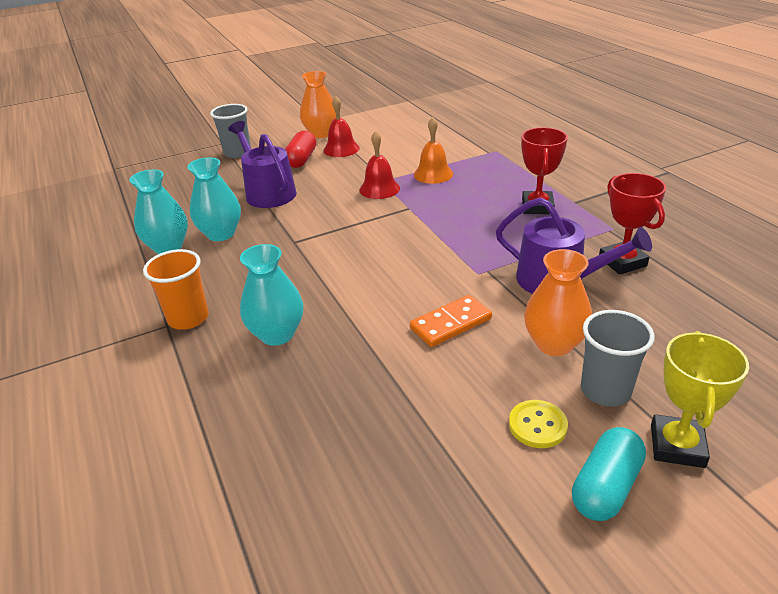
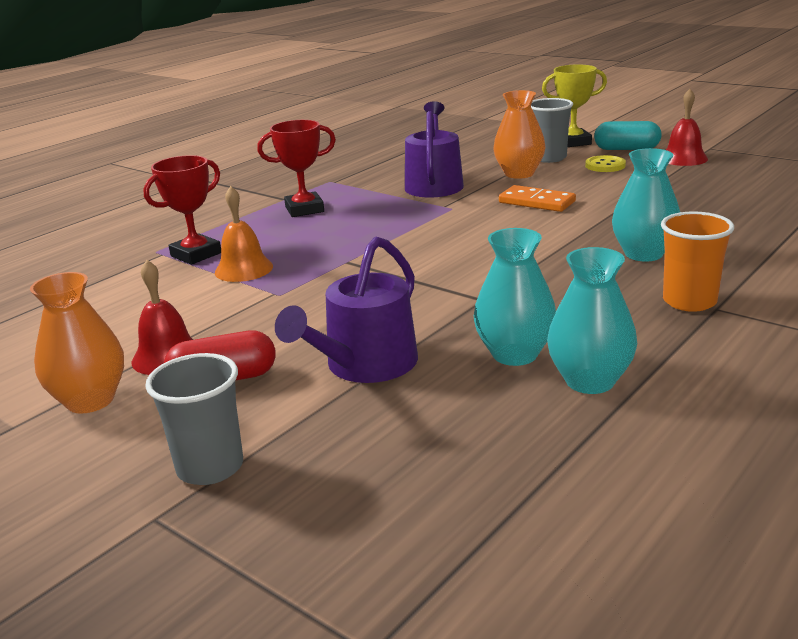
camera: 115 degrees left, 10 degrees down
red bell [359,131,400,199] -> red bell moved to [666,89,708,166]
red trophy [599,173,666,275] -> red trophy moved to [143,155,221,265]

